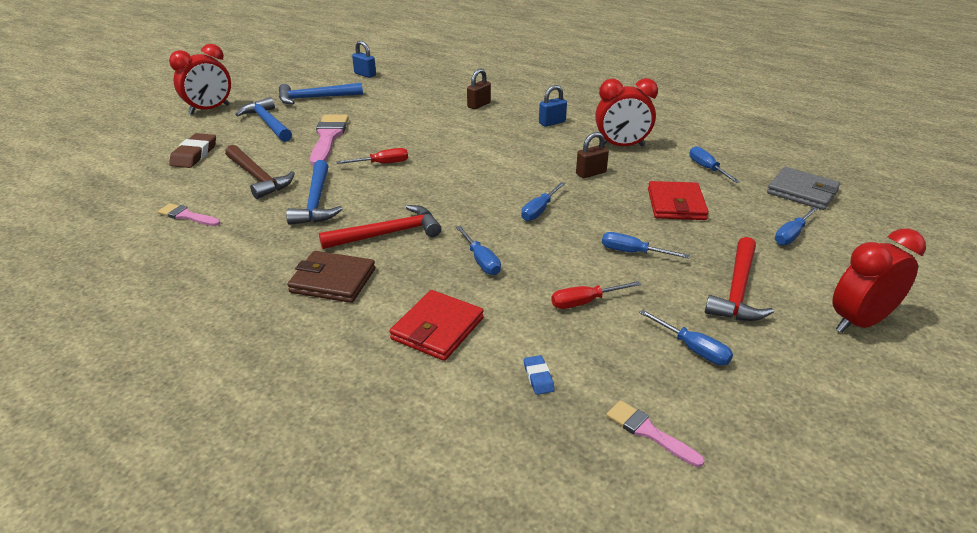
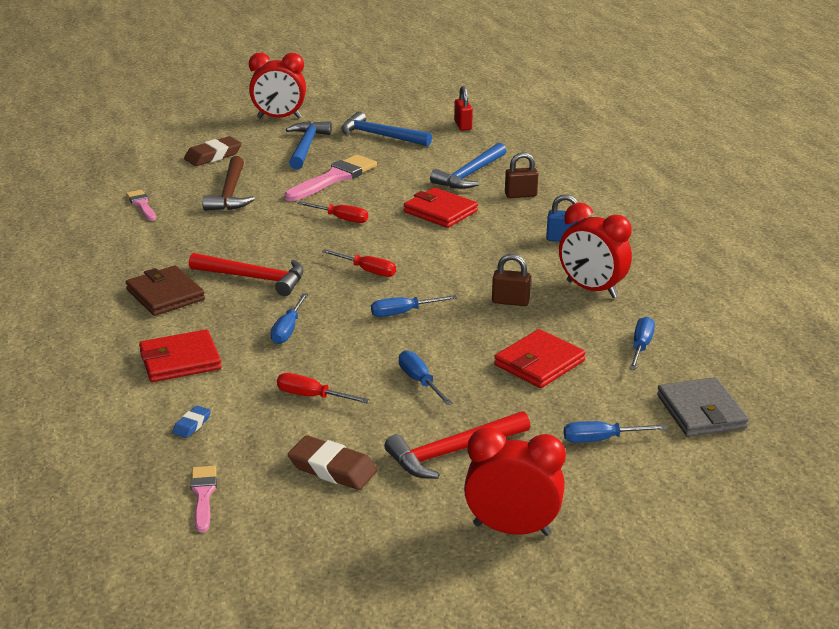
camera: 40 degrees right, 5 degrees down
blue hammer [286,160,342,225] -> blue hammer moved to [430,143,506,189]
blue padlock [352,41,376,78] -> red padlock [454,86,473,131]
blue screwdriver [639,310,733,365] -> brown eraser [288,435,377,490]
none -> red screwdriver [322,249,396,277]
none -> red wallet [404,187,478,228]

